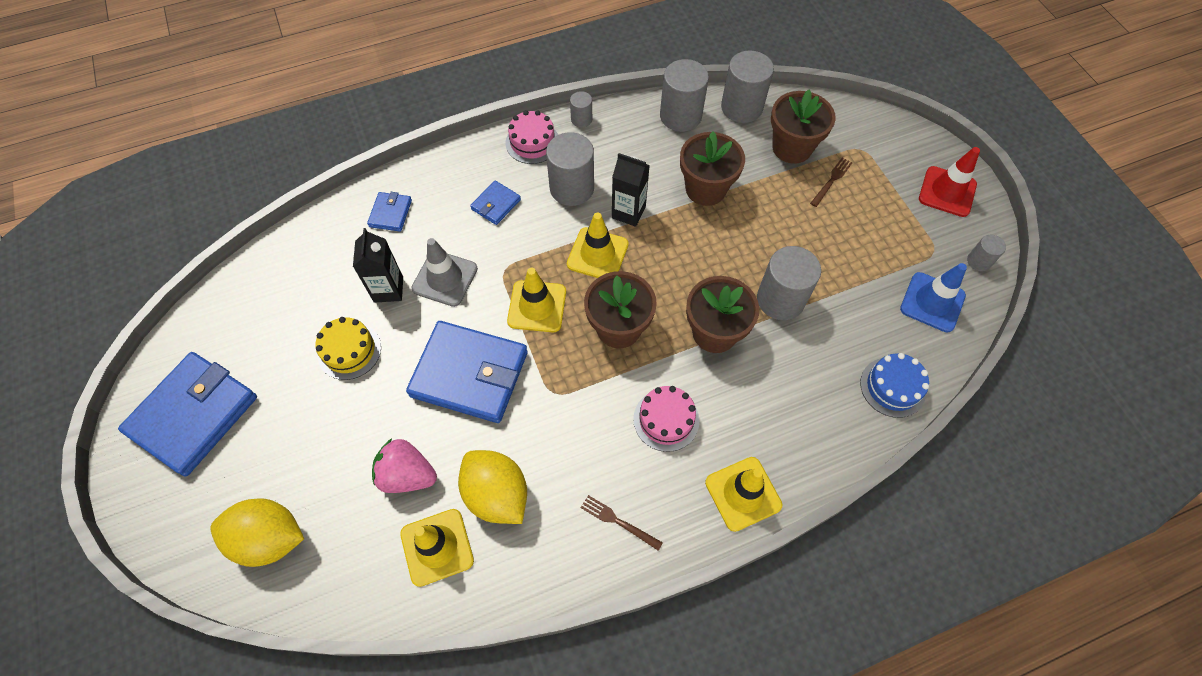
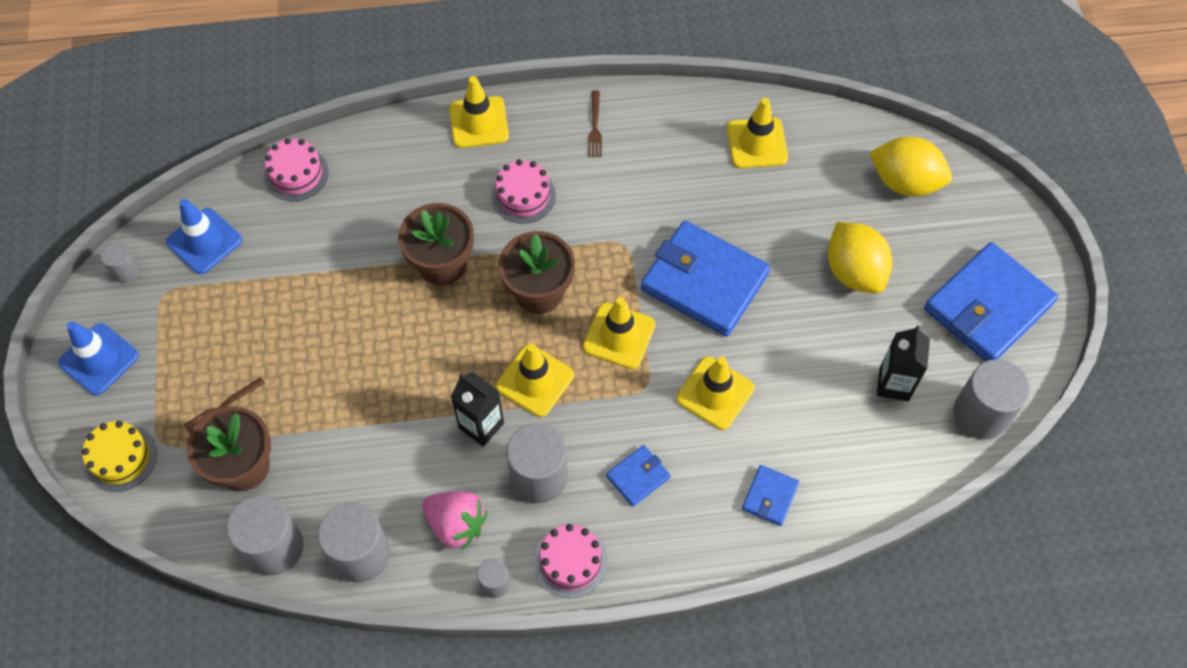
camera: 165 degrees left, 0 degrees up
yellow cake [315,317,381,380] -> yellow cake moved to [82,421,157,492]
black carton [353,228,403,303] -> black carton moved to [877,325,930,401]
pink strawberry [372,438,437,493] -> pink strawberry moved to [422,491,487,550]
grey traffic cone [411,238,478,307] -> yellow traffic cone [676,357,754,430]
yellow lemon [458,450,527,524] -> yellow lemon moved to [828,222,892,293]
brown fork [581,495,663,551] -> brown fork turned 45 degrees clockwise [588,90,602,157]
brown flower pot [680,131,745,206] -> none
grey cylinder [757,246,821,320] -> grey cylinder moved to [953,359,1030,439]
blue cake [860,353,929,418] -> pink cake [264,138,329,201]
red traffic cone [919,147,980,217] -> blue traffic cone [58,321,139,395]

